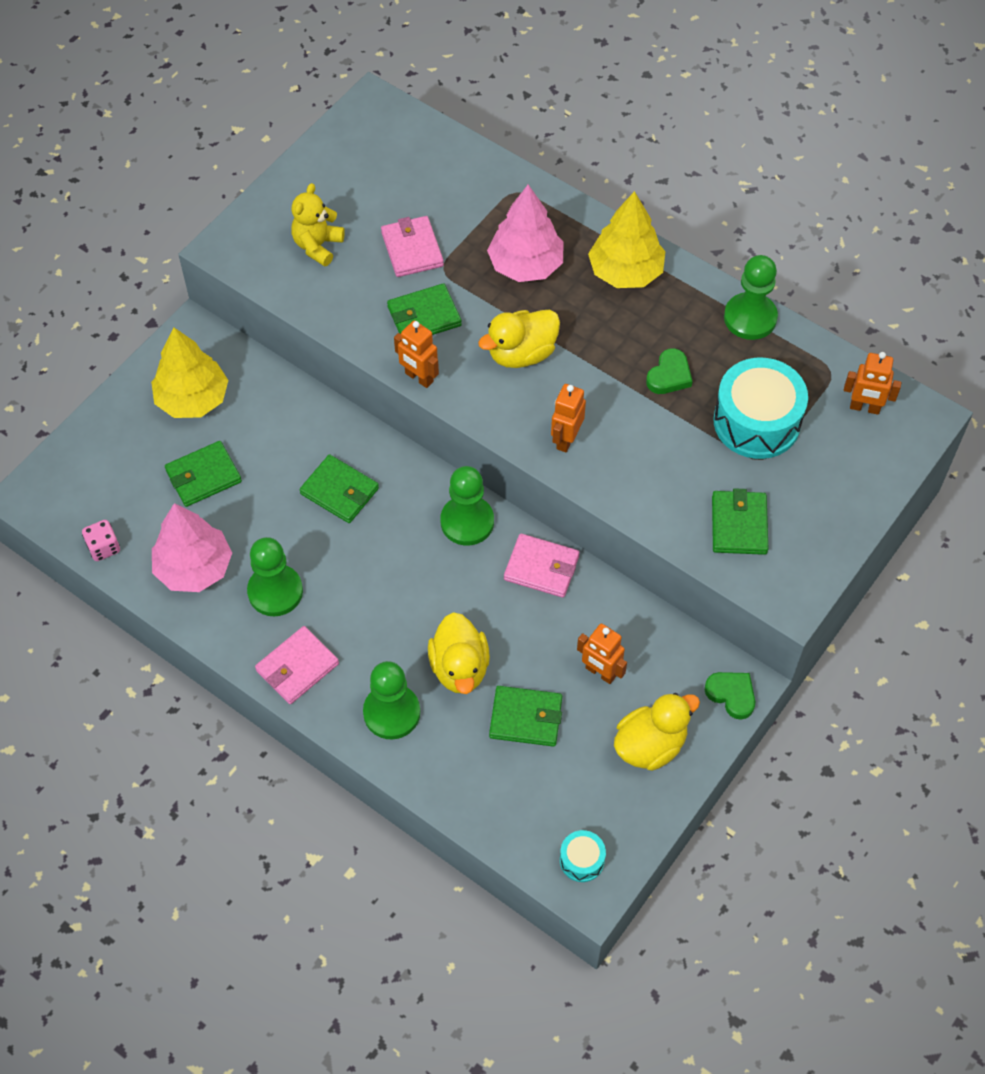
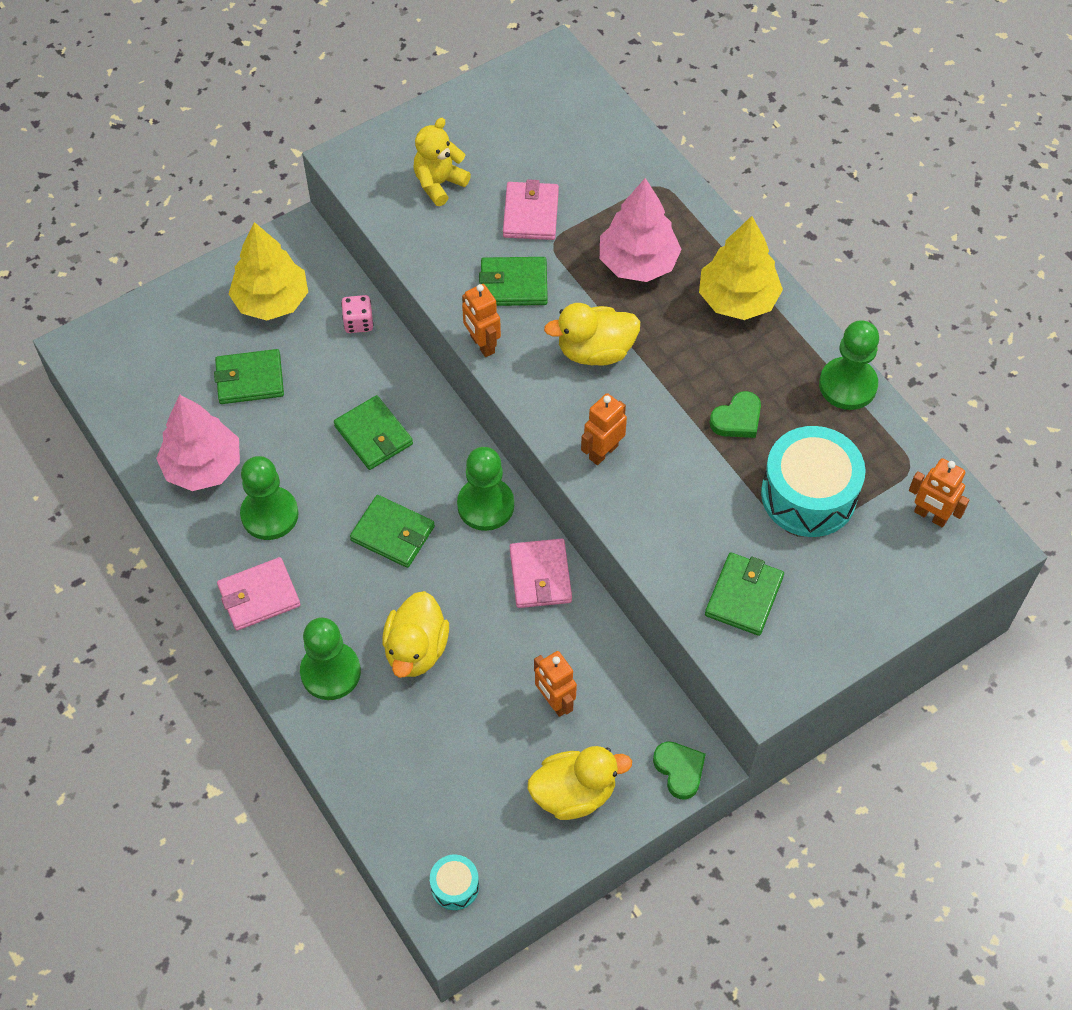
camera: 20 degrees right, 0 degrees up
pink dice [82,520,120,561] -> pink dice moved to [341,295,373,333]
green wallet [489,686,562,747] -> green wallet moved to [350,495,435,568]
pink wallet [504,534,580,598] -> pink wallet turned 45 degrees clockwise [509,539,572,608]

